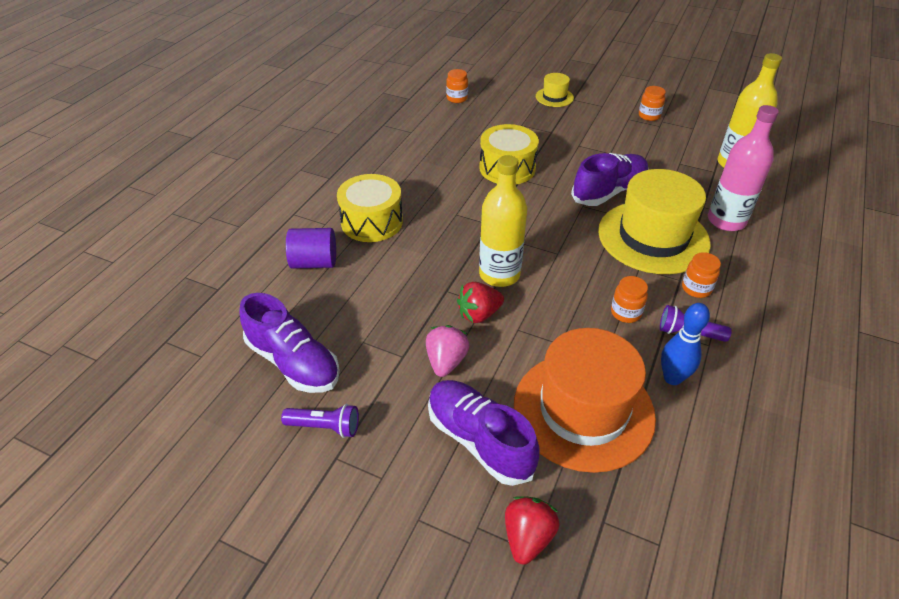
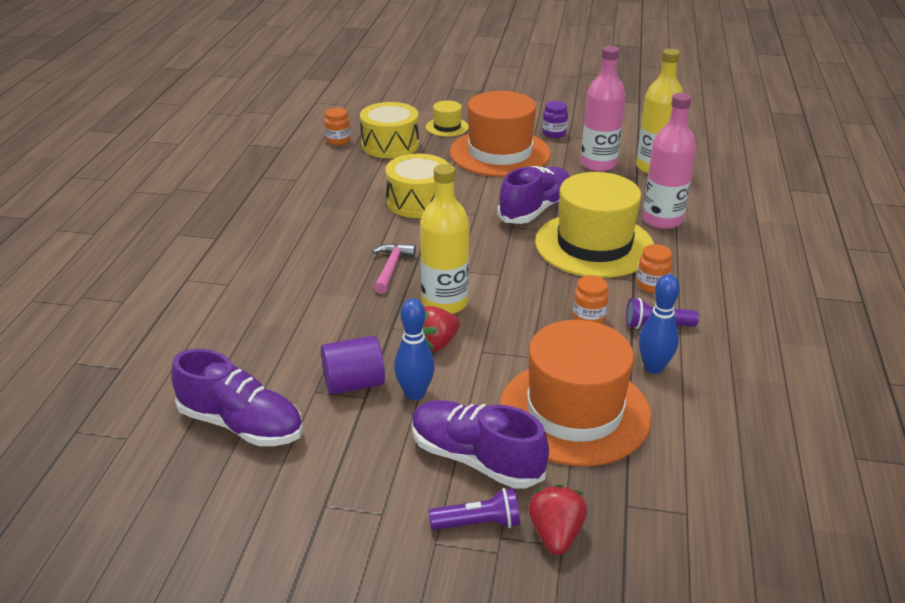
camera: 15 degrees left, 10 degrees down
purple flashlight [281,404,359,438] -> purple flashlight moved to [428,488,520,530]
purple cylinder [286,228,336,269] -> purple cylinder moved to [321,335,385,395]
yellow drum [337,174,403,242] -> yellow drum moved to [360,102,419,158]
pink strawberry [426,325,470,377] -> blue bowling pin [394,298,435,400]
orange jar [639,86,666,121] -> purple jar [542,101,568,138]
none -> pink hammer [373,243,416,294]
none -> orange hat [450,91,551,177]
none -> pink bottle [581,46,626,172]

